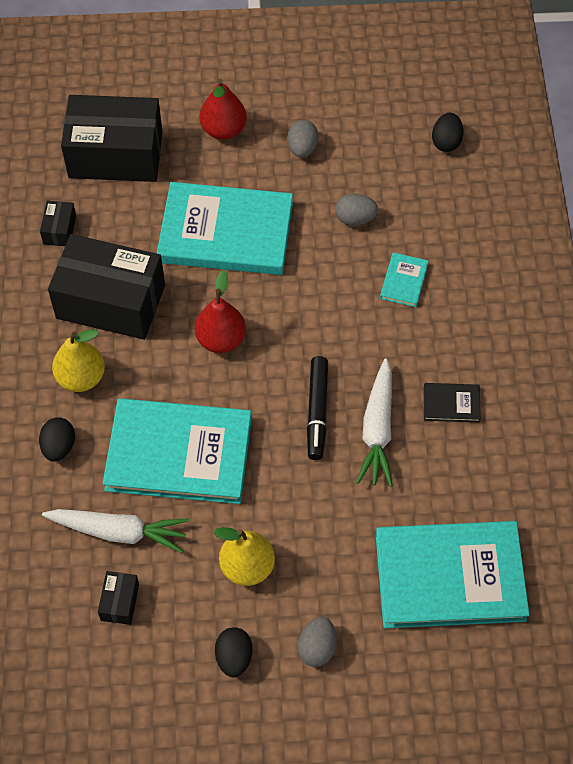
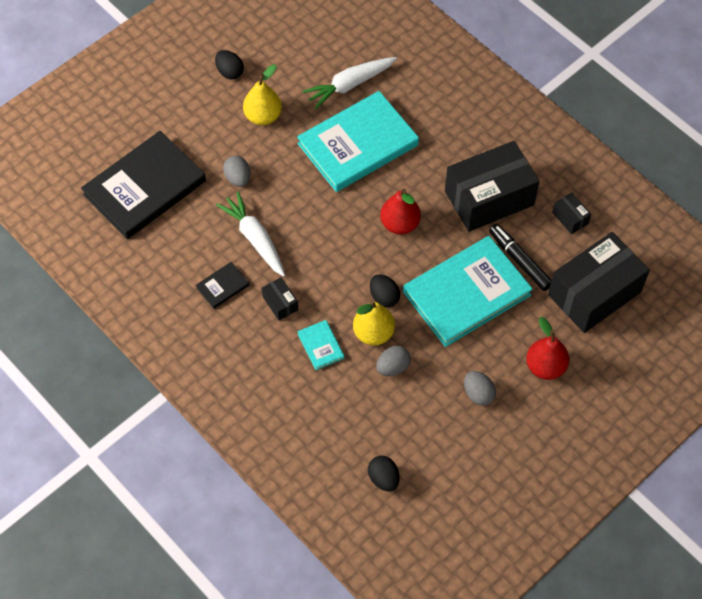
camera: 140 degrees right, 0 degrees up
black egg [39,417,75,462] -> black egg moved to [370,274,400,308]
yellow pear [52,329,105,392] -> yellow pear moved to [353,300,395,346]
black box [98,571,139,625] -> black box moved to [262,277,298,320]
grey egg [298,617,336,667] -> grey egg moved to [223,156,251,187]
black marker [307,356,328,460] -> black marker moved to [489,224,551,291]
turquoise book [376,521,530,628] -> black book [81,131,206,239]

